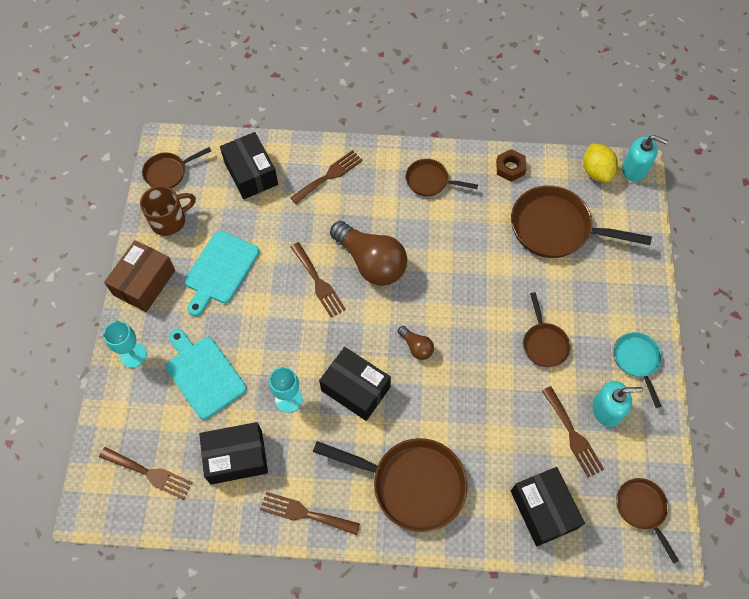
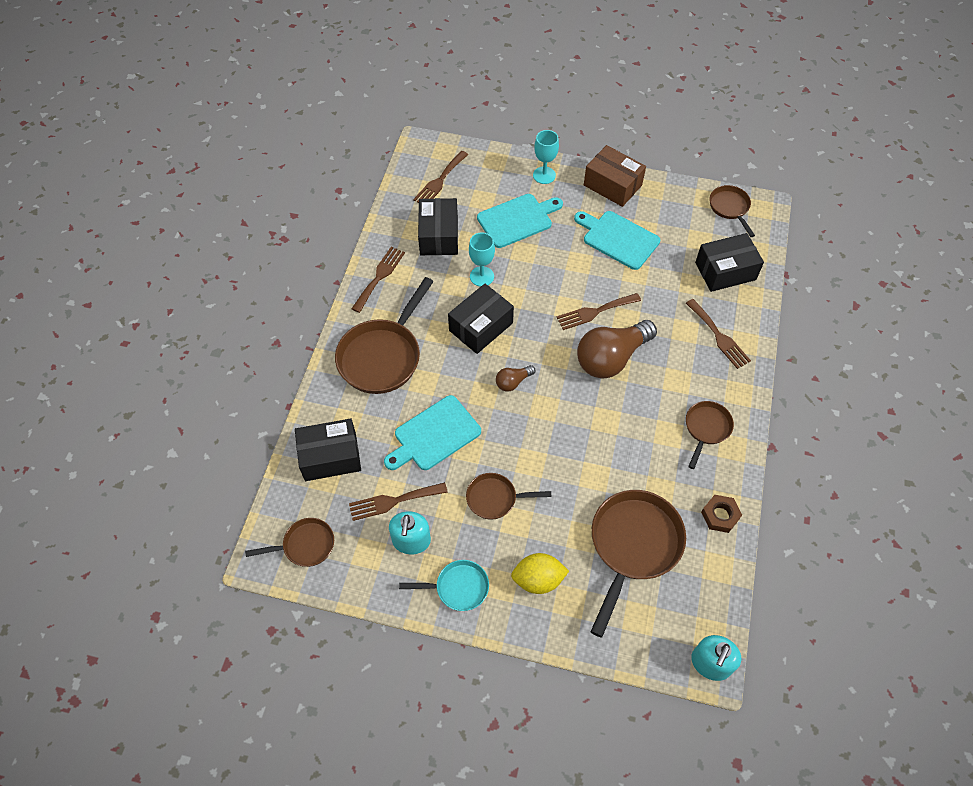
camera: 100 degrees right, 5 degrees down
brown mug [140,185,196,236] -> none
yellow lemon [583,143,618,183] -> yellow lemon moved to [511,553,569,594]
none -> turquoise cutting board [384,395,481,470]

